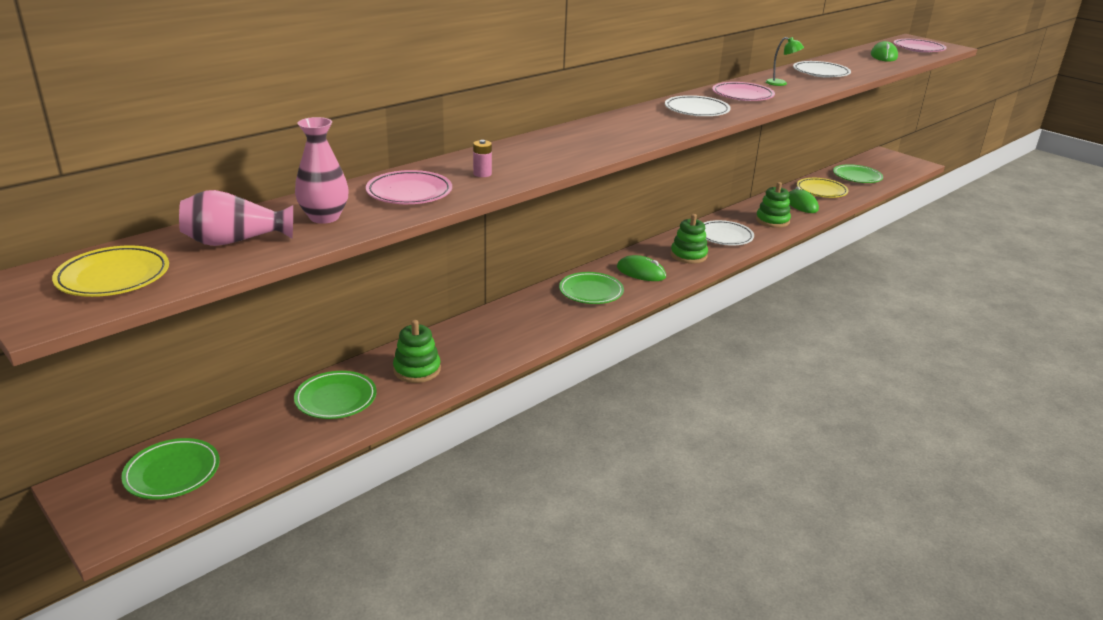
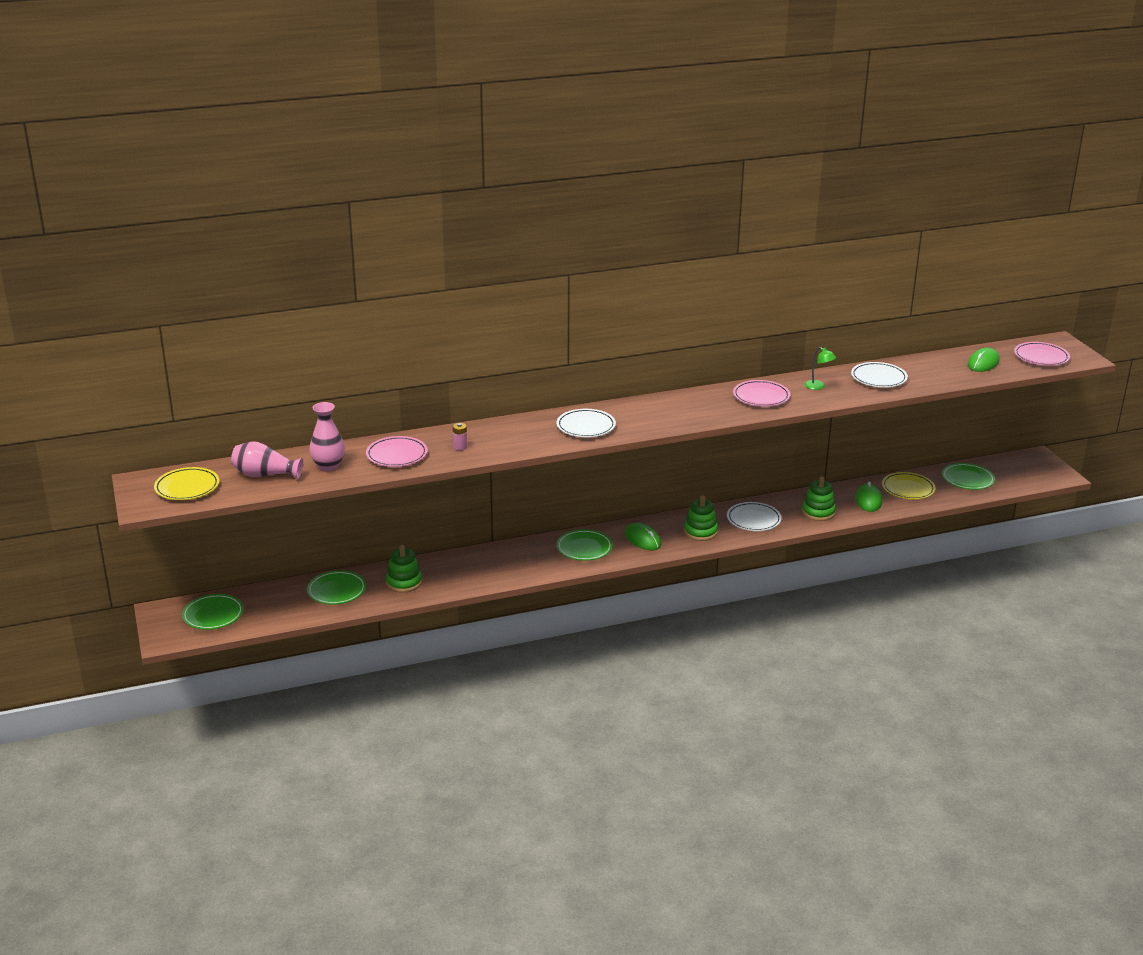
camera: 25 degrees right, 0 degrees up
white plate [665,95,731,116] -> white plate moved to [557,409,616,437]

